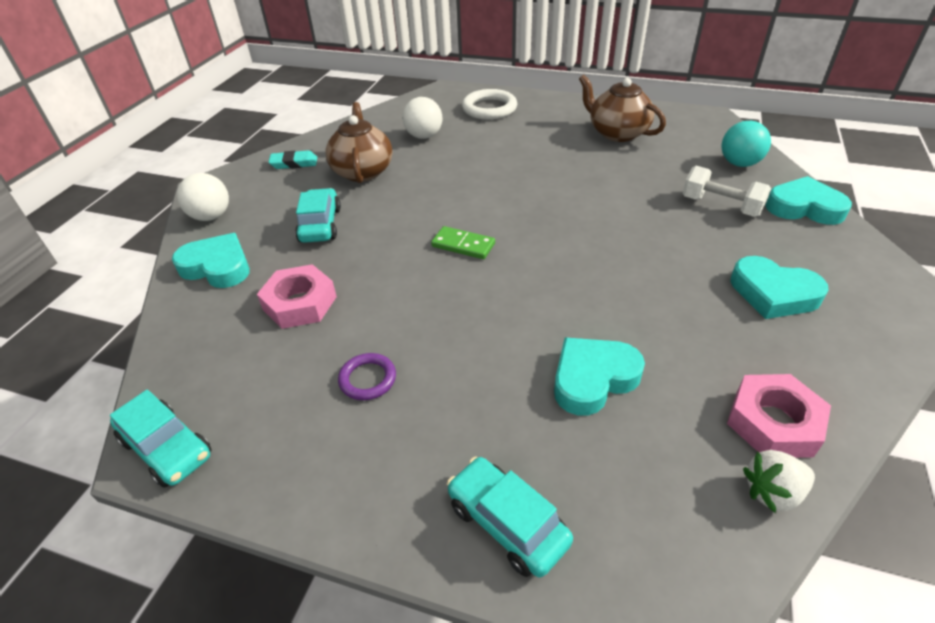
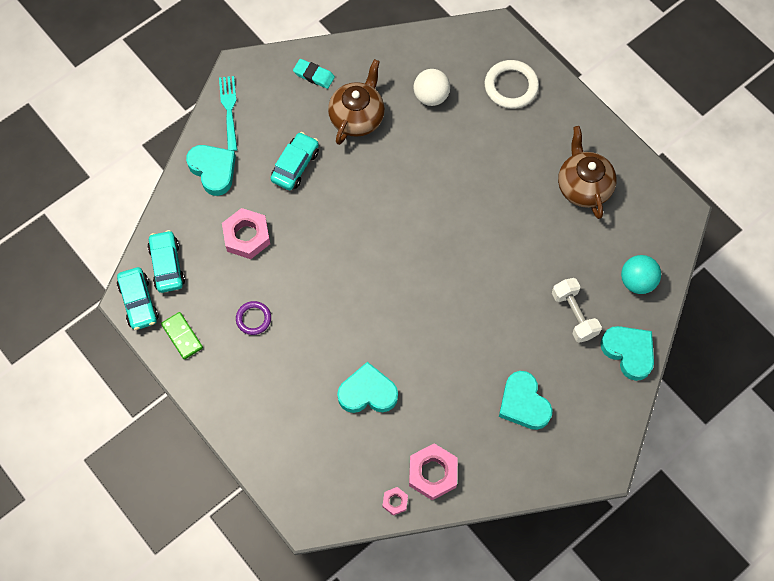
camera: 30 degrees right, 25 degrees up
white ball [177,173,229,221] -> turquoise fork [219,76,237,151]
green domino [431,226,495,259] -> green domino moved to [161,312,203,360]
turquoise car [447,456,573,577] -> turquoise car moved to [147,230,185,293]
white strawberry [743,450,815,513] -> pink nut [382,487,408,516]

